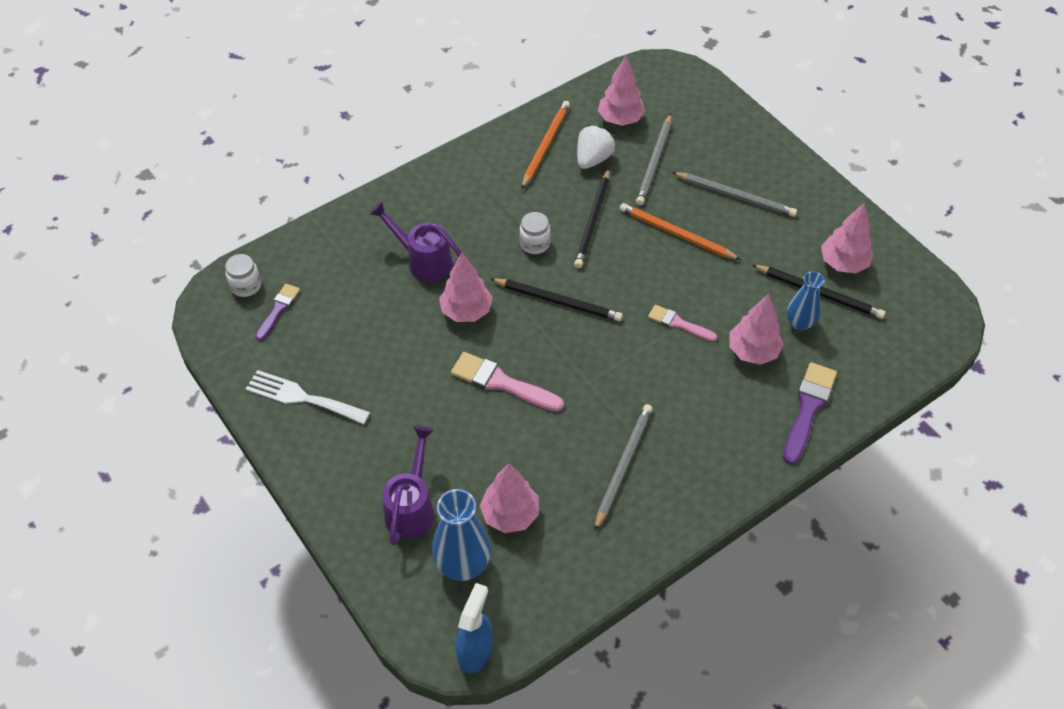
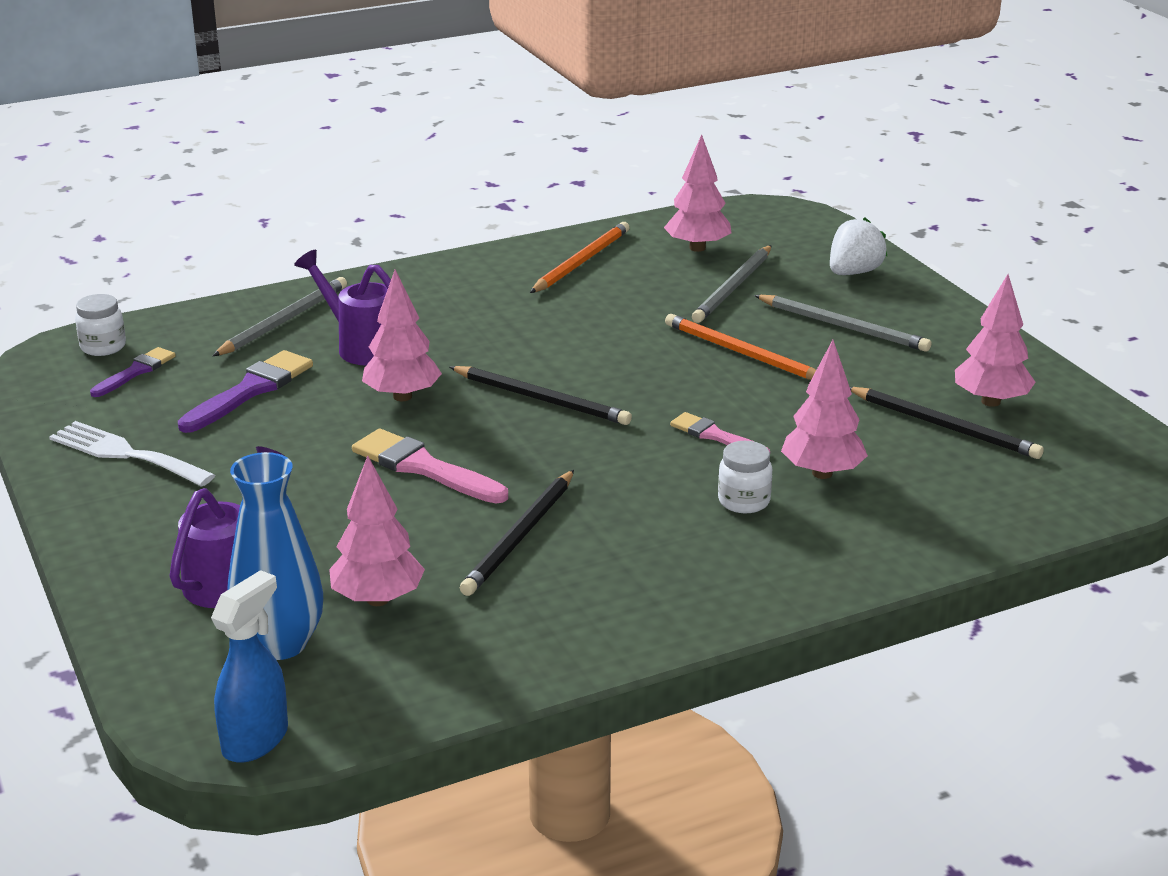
camera: 10 degrees right, 25 degrees down
white jar [519,212,551,254] -> white jar moved to [718,441,772,513]
black pencil [574,169,610,268] -> black pencil moved to [460,470,574,596]
white strawberry [577,125,615,169] -> white strawberry moved to [830,217,888,275]
grey pencil [594,404,653,531] -> grey pencil moved to [213,277,347,356]
purple brush [783,362,837,465] -> purple brush moved to [178,350,313,433]
blue vase [787,271,825,331] -> none

